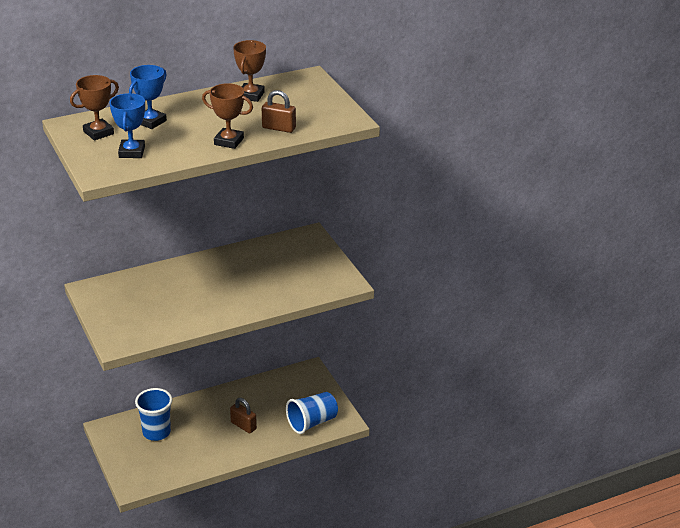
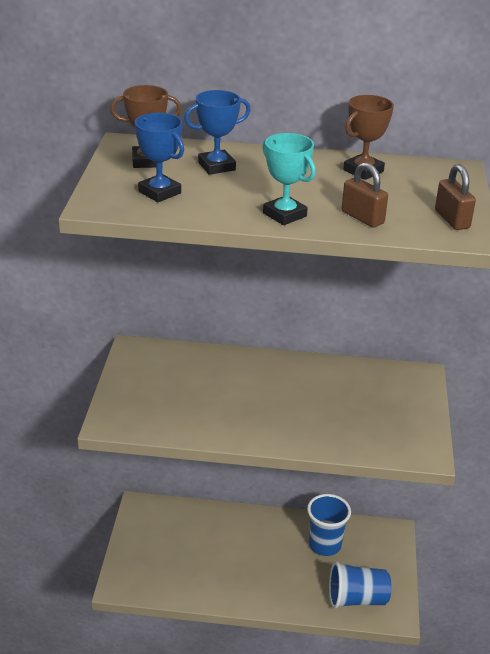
camera: 30 degrees right, 0 degrees up
blue trophy [110,93,145,158] -> blue trophy turned 75 degrees counterclockwise [134,113,184,202]
blue cup [135,388,172,441] -> blue cup moved to [307,494,351,556]
brown trophy [202,83,253,149] -> turquoise trophy [262,133,316,225]
brown padlock [230,398,257,434] -> brown padlock moved to [435,164,476,230]

